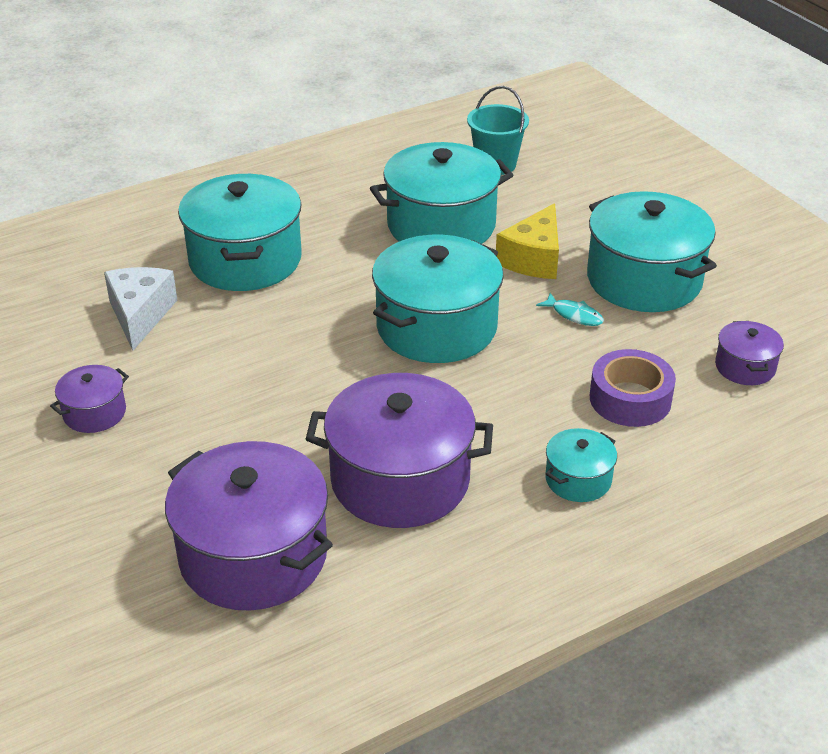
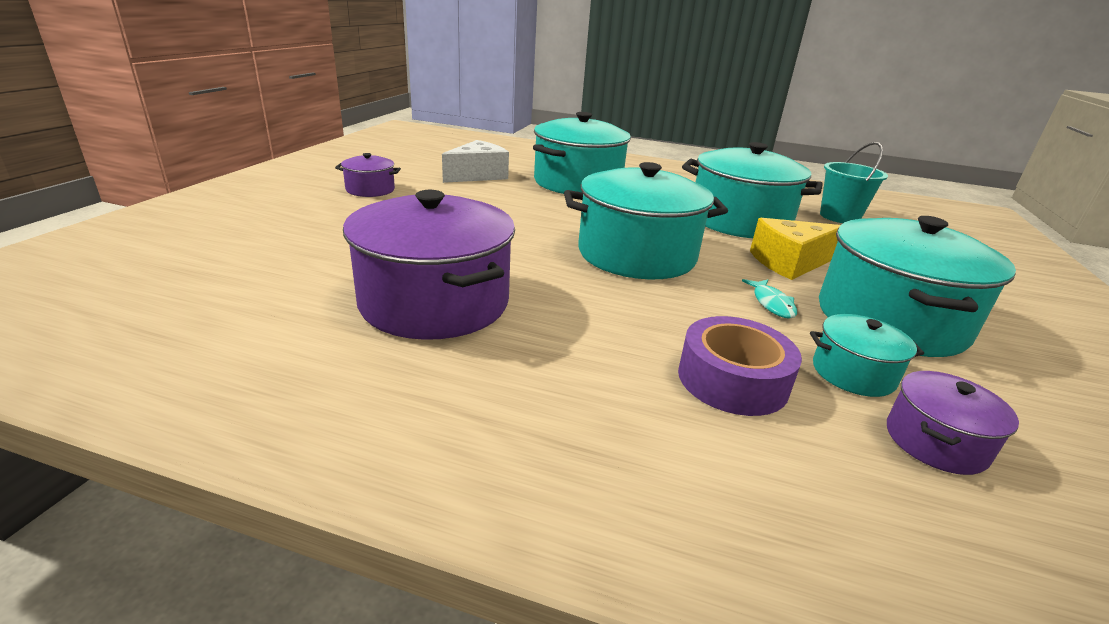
camera: 45 degrees right, 10 degrees down
purple pot [165,441,333,611] -> none
turquoise pot [545,428,617,502] -> turquoise pot moved to [810,314,924,397]

